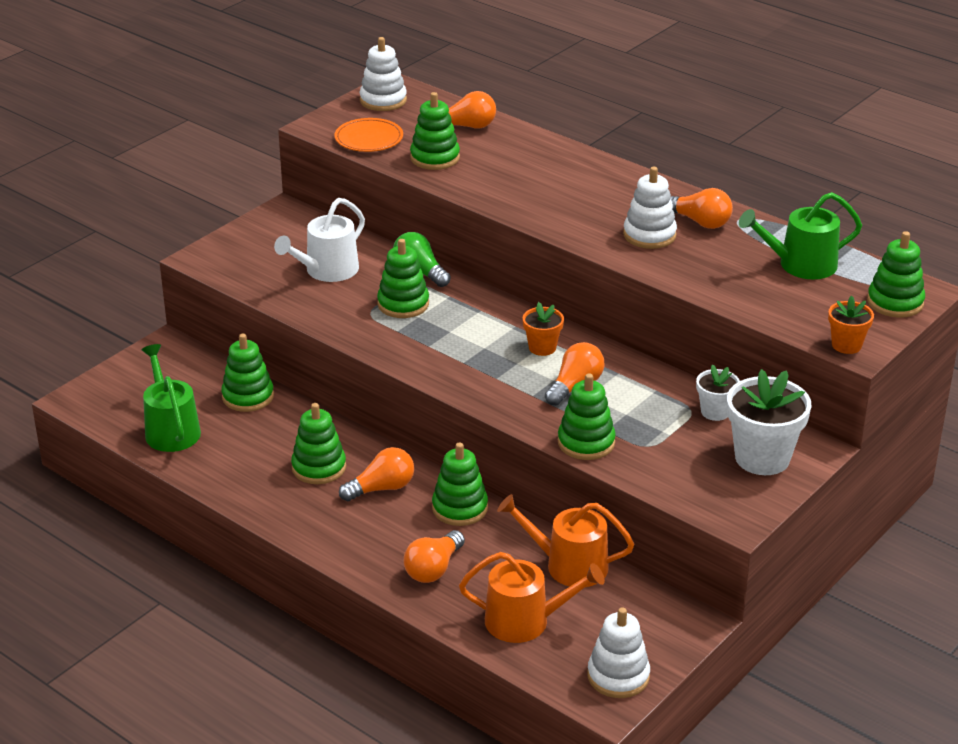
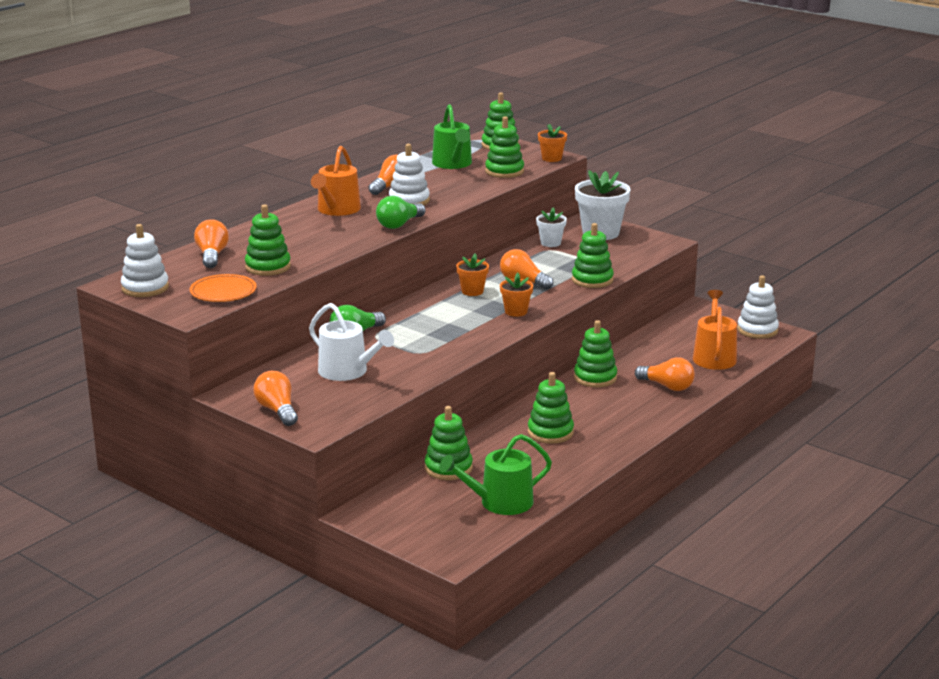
camera: 90 degrees left, 10 degrees down
orange light bulb [339,447,414,501] -> orange light bulb moved to [254,371,298,426]
green stacking toy [377,239,429,318] -> green stacking toy moved to [485,116,524,178]
orange watering can [497,494,634,587] -> orange watering can moved to [311,146,361,216]
none -> green light bulb [376,196,425,229]
none -> orange flower pot [500,273,533,317]

